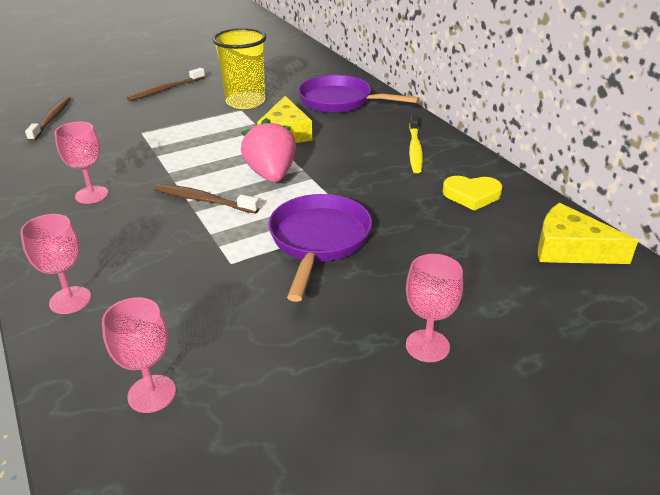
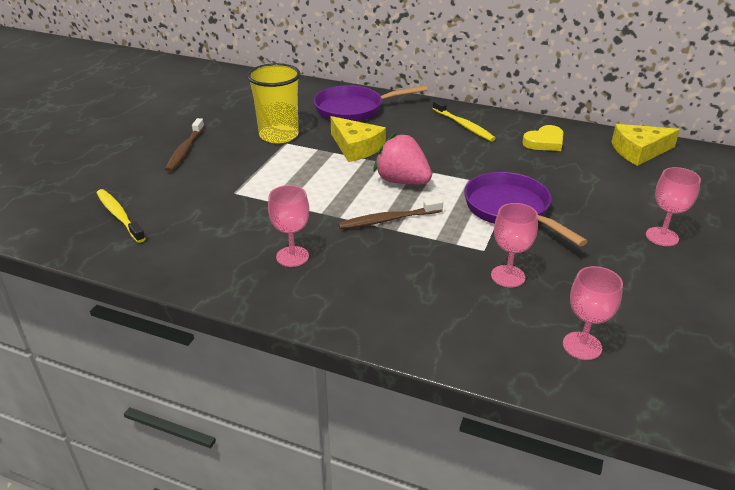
camera: 40 degrees left, 0 degrees up
pink goblet [20,214,91,314] -> pink goblet moved to [491,203,538,287]
brown toothbrush [25,96,71,142] -> yellow toothbrush [97,189,146,243]

